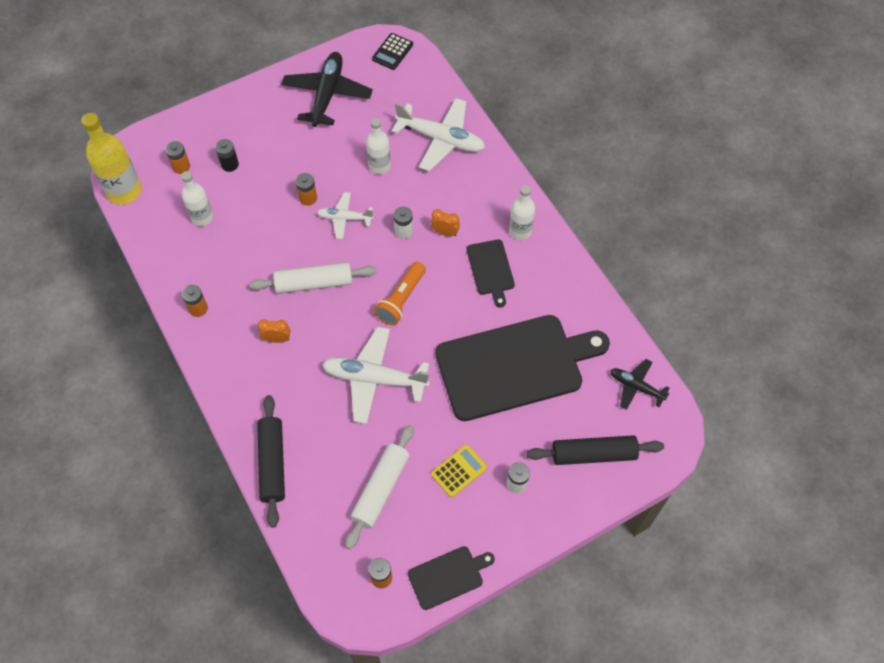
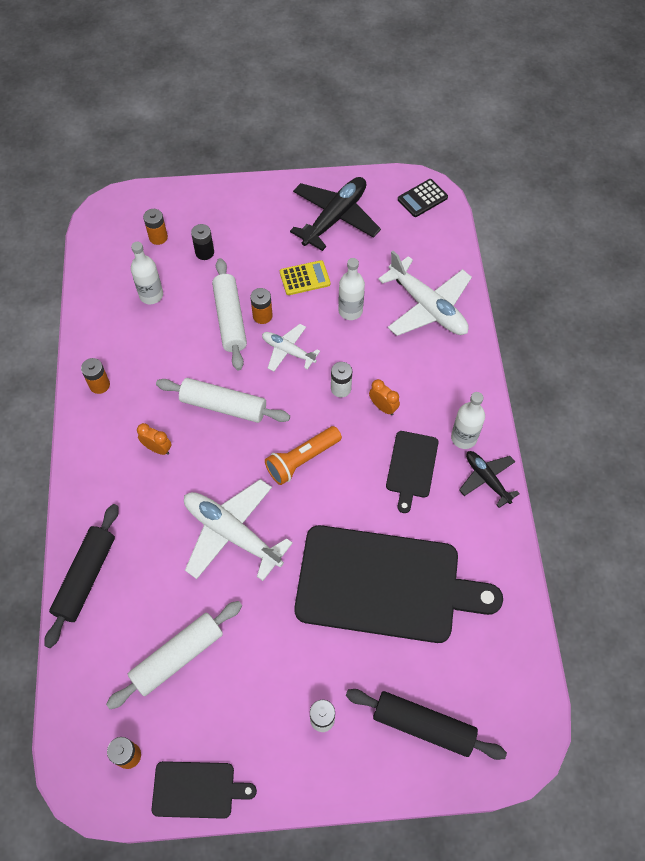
camera: 25 degrees right, 0 degrees up
yellow bottle [81,113,142,205] -> none
yellow calculator [431,444,487,497] -> yellow calculator moved to [280,260,330,295]
black plane [610,359,670,410] -> black plane moved to [459,451,520,508]
none -> white rolling pin [212,258,247,370]

